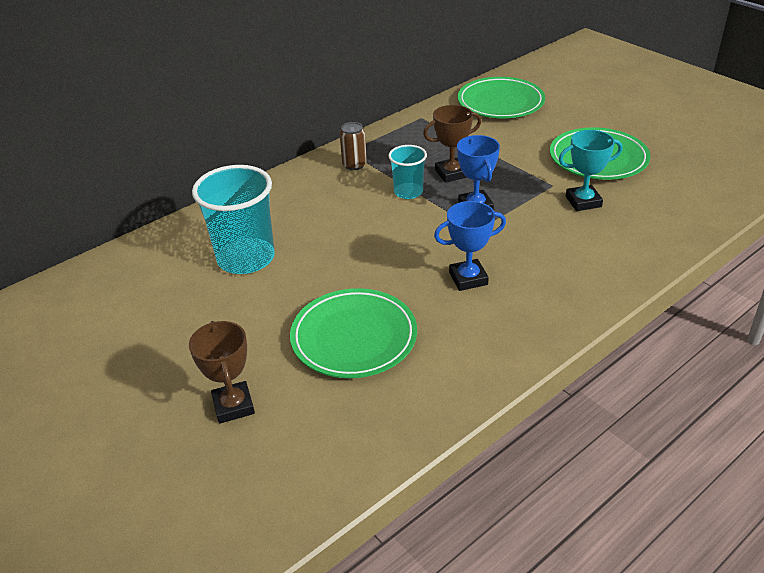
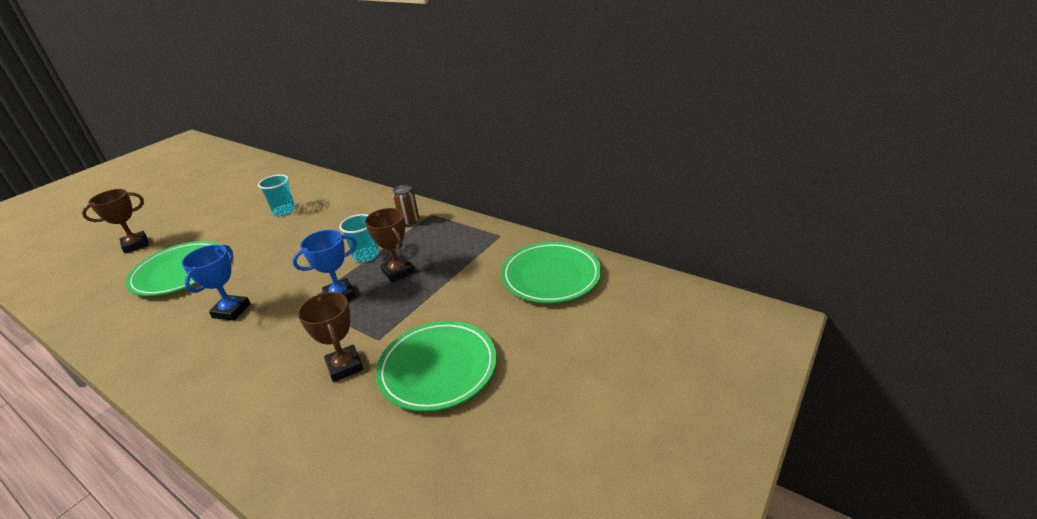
camera: 75 degrees right, 5 degrees down
turquoise cup [192,165,275,274] -> turquoise cup [258,174,295,216], size x0.55
blue trophy [434,201,506,291] -> blue trophy turned 45 degrees clockwise [181,245,251,321]
turquoise trophy [559,130,622,211] -> brown trophy [298,292,364,382]

